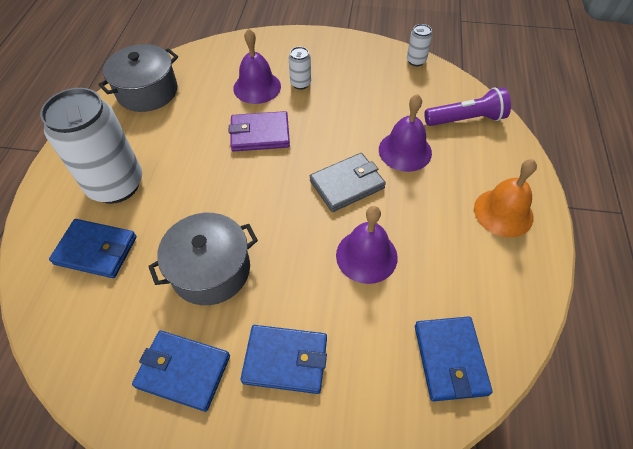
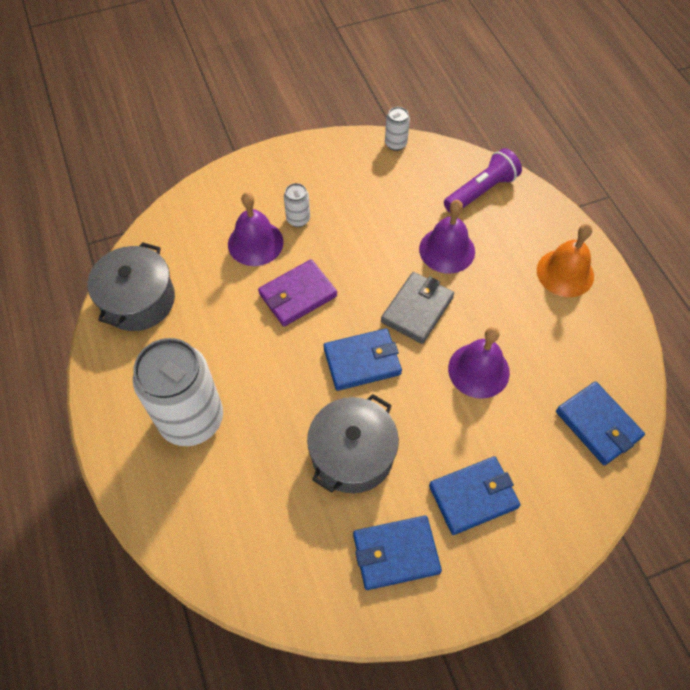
camera: 30 degrees left, 5 degrees up
blue wallet [49,219,137,278] -> blue wallet moved to [323,328,402,391]

